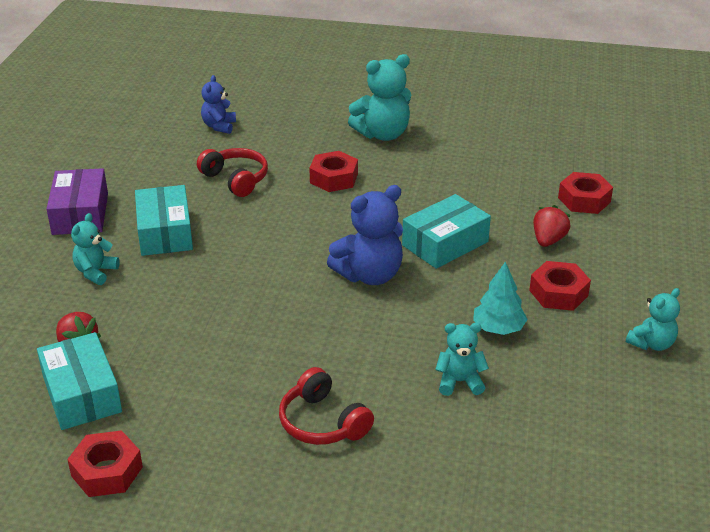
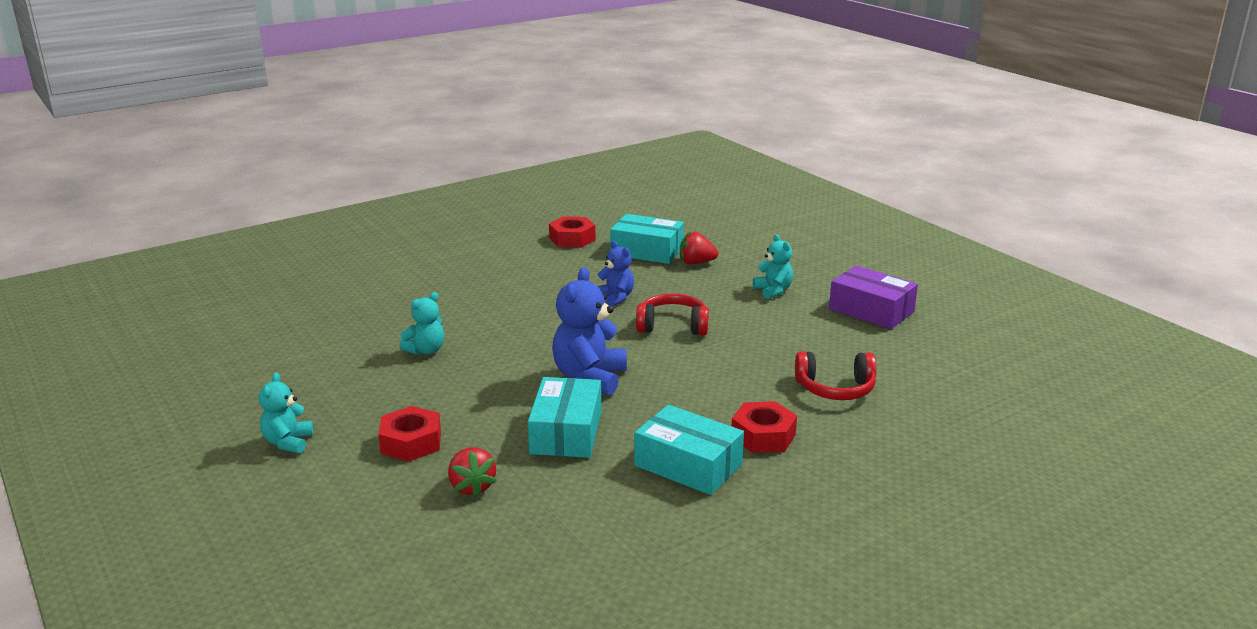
camera: 135 degrees right, 10 degrees down
turquoise box [135,185,193,256] -> turquoise box moved to [634,405,744,495]
blue teddy bear [201,75,236,134] -> blue teddy bear moved to [597,241,634,307]
red headphones [279,367,374,445] -> red headphones moved to [636,294,709,335]
turquoise teddy bear [348,54,411,141] -> none
turquoise tree [473,261,528,335] -> none
red nut [558,172,613,214] -> none

